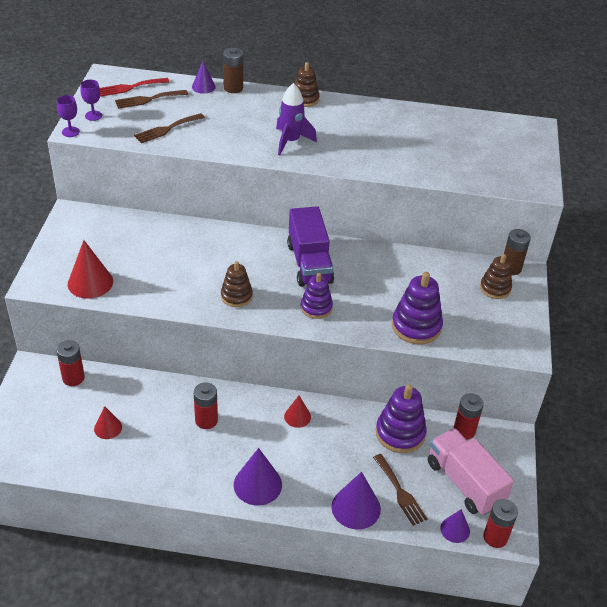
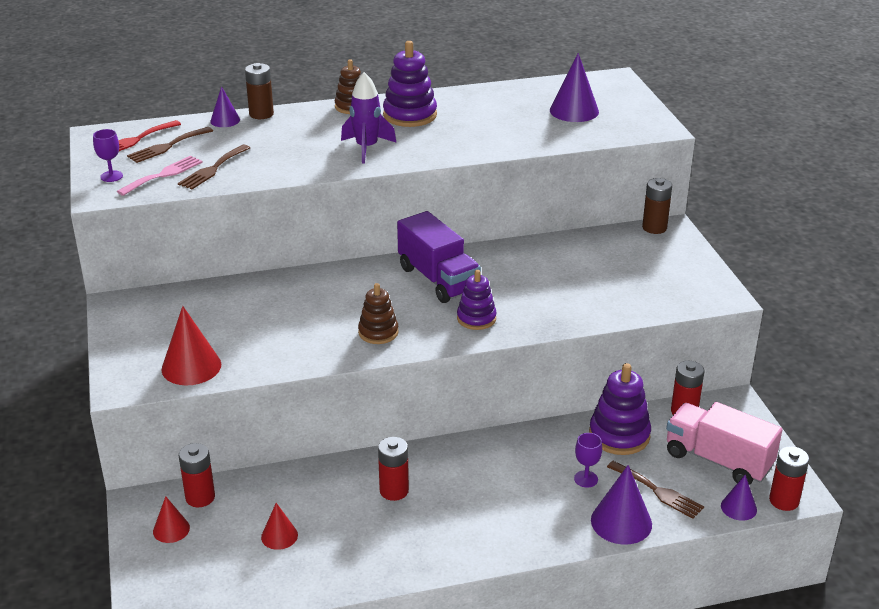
camera: 20 degrees left, 10 degrees down
purple goblet [57,95,80,137] -> purple goblet moved to [574,433,602,487]
purple cone [234,448,282,506] -> purple cone moved to [550,53,599,122]
red cone [284,396,311,428] -> red cone moved to [153,496,190,543]
purple stacking toy [392,272,443,344] -> purple stacking toy moved to [383,41,437,127]
brown stacking toy [480,254,512,299] -> none
none -> pink fork [117,156,203,196]

